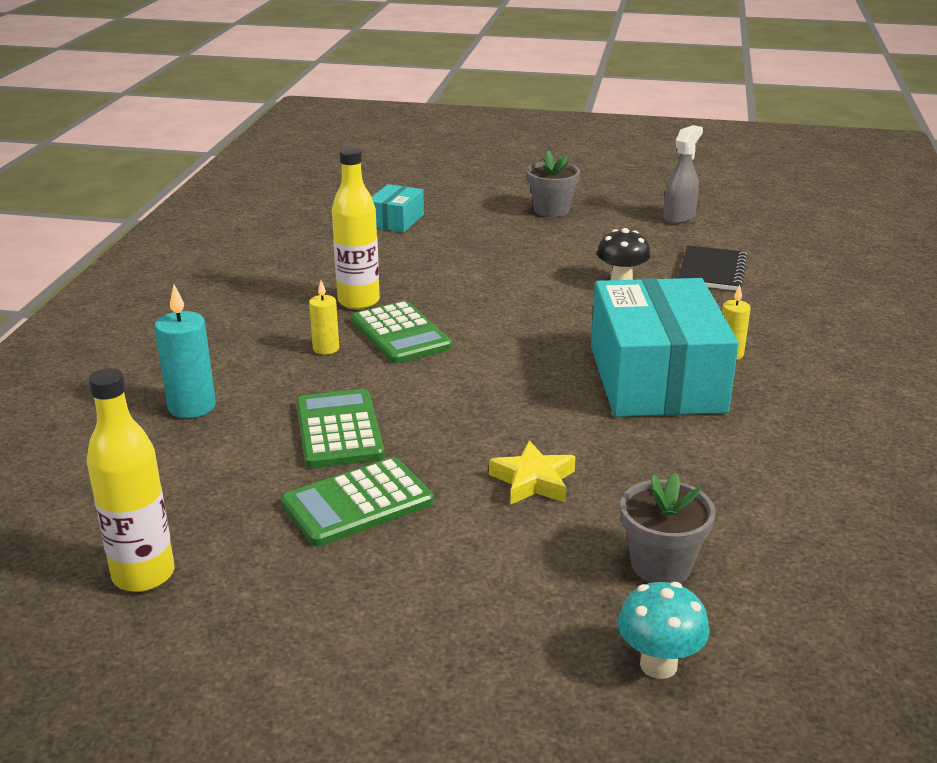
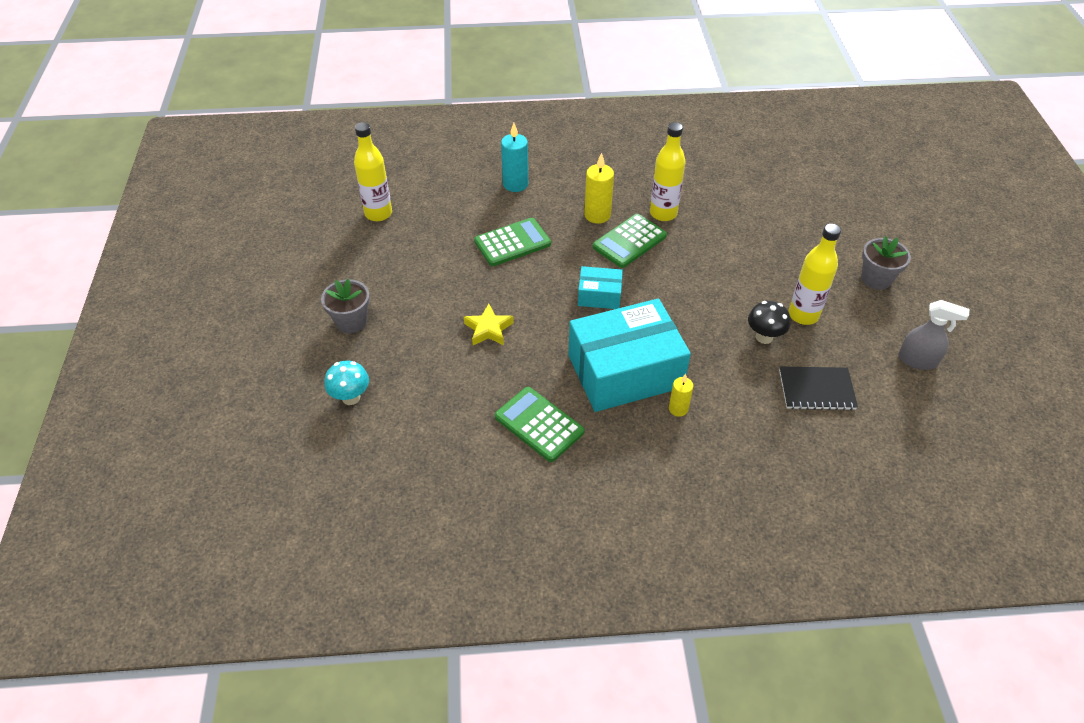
camera: 75 degrees right, 20 degrees up
green calculator [281,457,433,547] -> green calculator moved to [495,387,584,462]
yellow candle [309,280,339,355] -> yellow candle [584,153,614,224], size x1.63
turquoise box [372,184,424,232] -> turquoise box moved to [578,266,623,309]
grey flower pot [620,472,716,583] -> grey flower pot moved to [321,279,370,333]
none -> yellow bottle [789,223,841,325]

